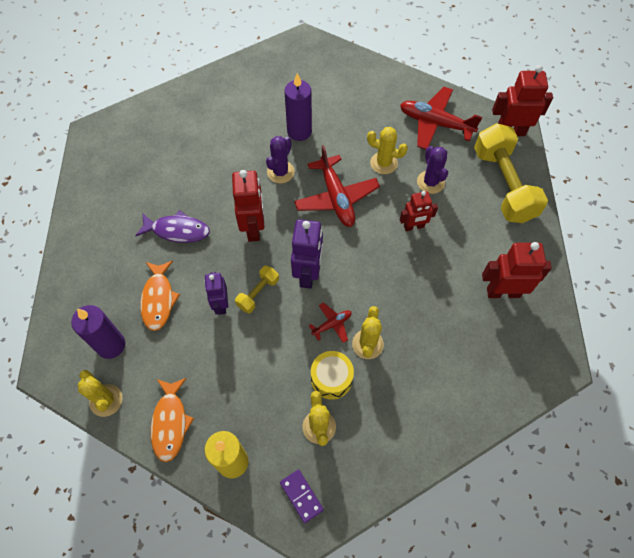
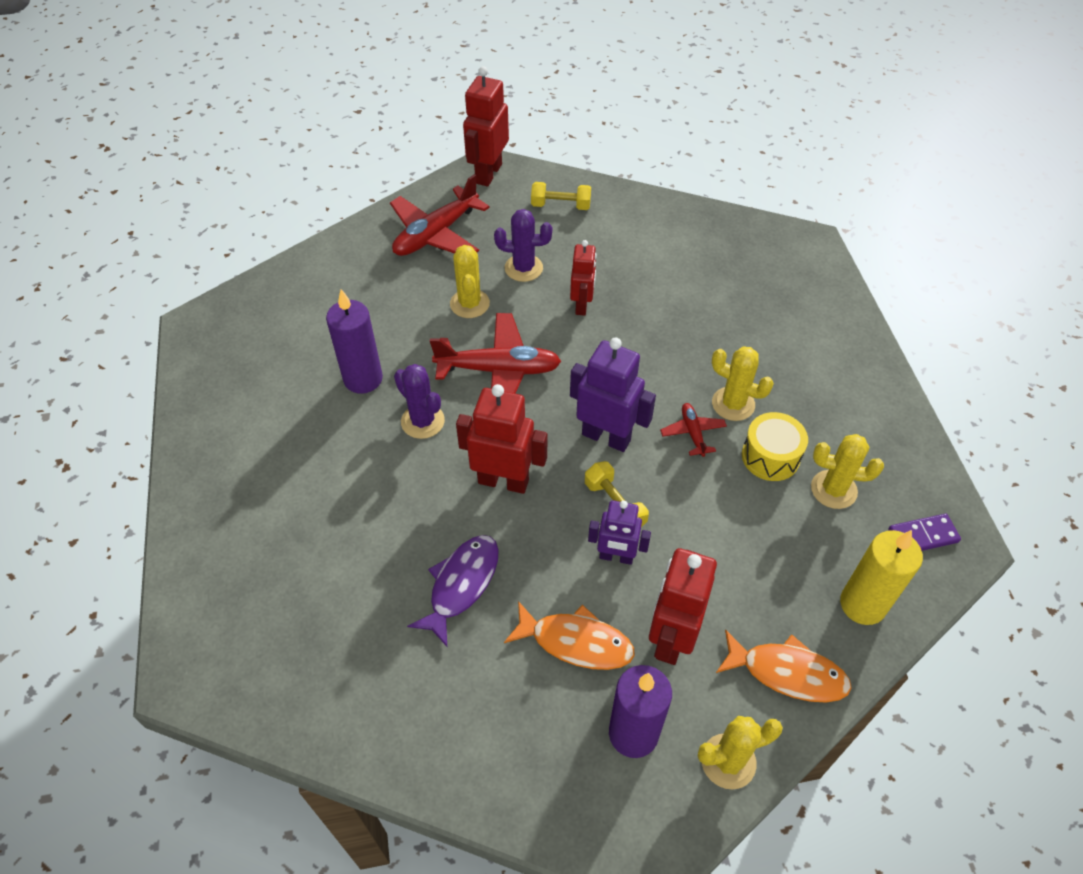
camera: 70 degrees left, 10 degrees down
yellow cactus [367,127,408,174] -> yellow cactus turned 45 degrees counterclockwise [450,245,490,318]
yellow dumbbell [474,123,548,223] -> yellow dumbbell [531,182,591,210], size x0.47
red robot [482,242,552,298] -> red robot moved to [649,548,717,665]

